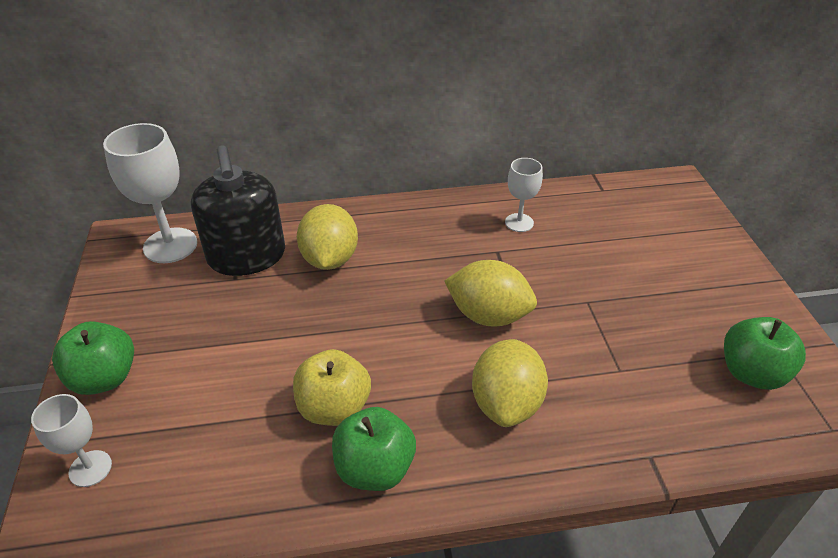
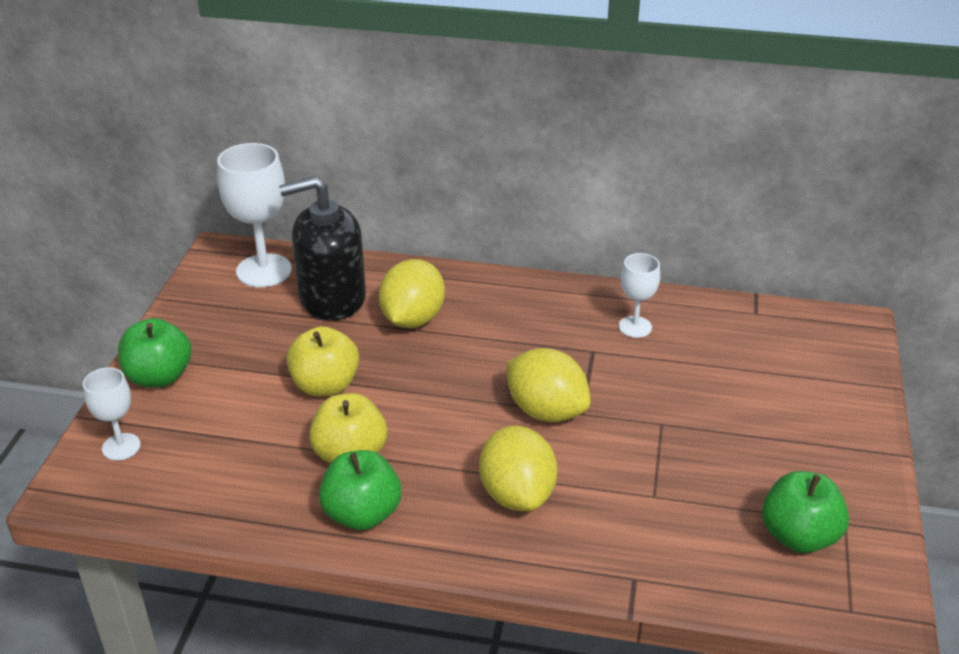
camera: 20 degrees right, 5 degrees down
black soap dispenser [191,145,285,276] -> black soap dispenser turned 75 degrees clockwise [279,176,366,320]
yellow lemon [472,339,548,427] -> yellow lemon turned 45 degrees counterclockwise [479,426,557,511]
none -> yellow apple [286,326,359,397]

